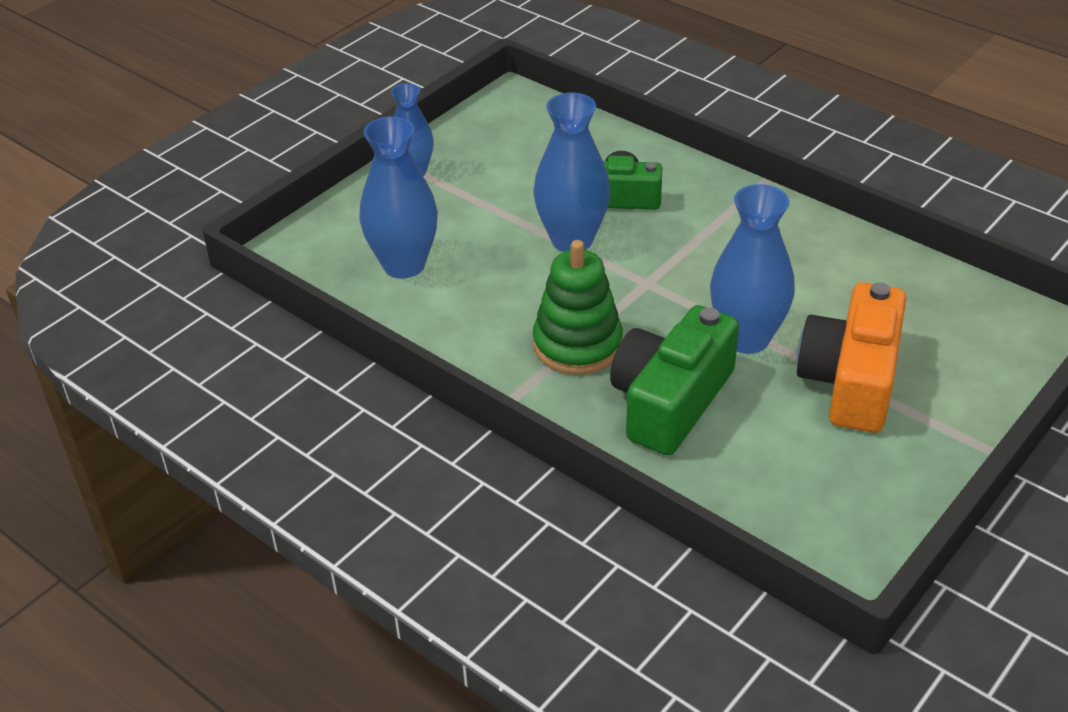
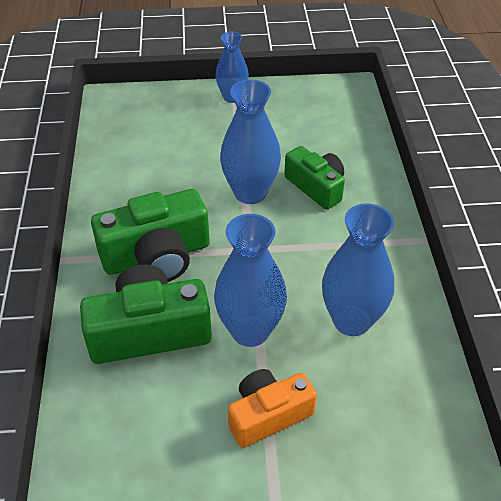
camera: 45 degrees right, 5 degrees up
blue vase [359,116,438,278] -> blue vase moved to [322,203,394,336]
green stacking toy [533,240,623,375] -> green camera [91,189,210,282]
orange camera [797,282,906,433] -> orange camera [228,369,317,448], size x0.65

